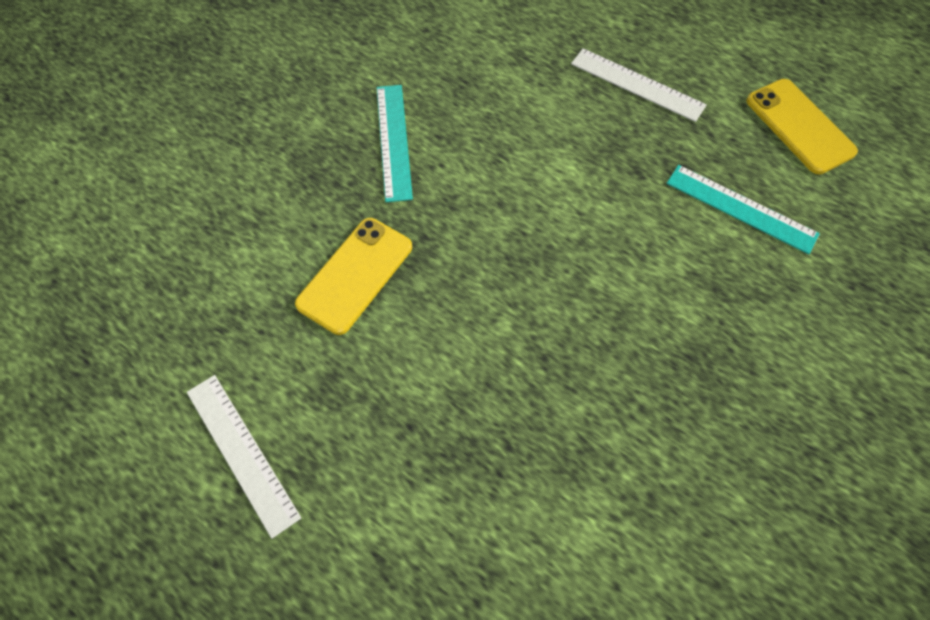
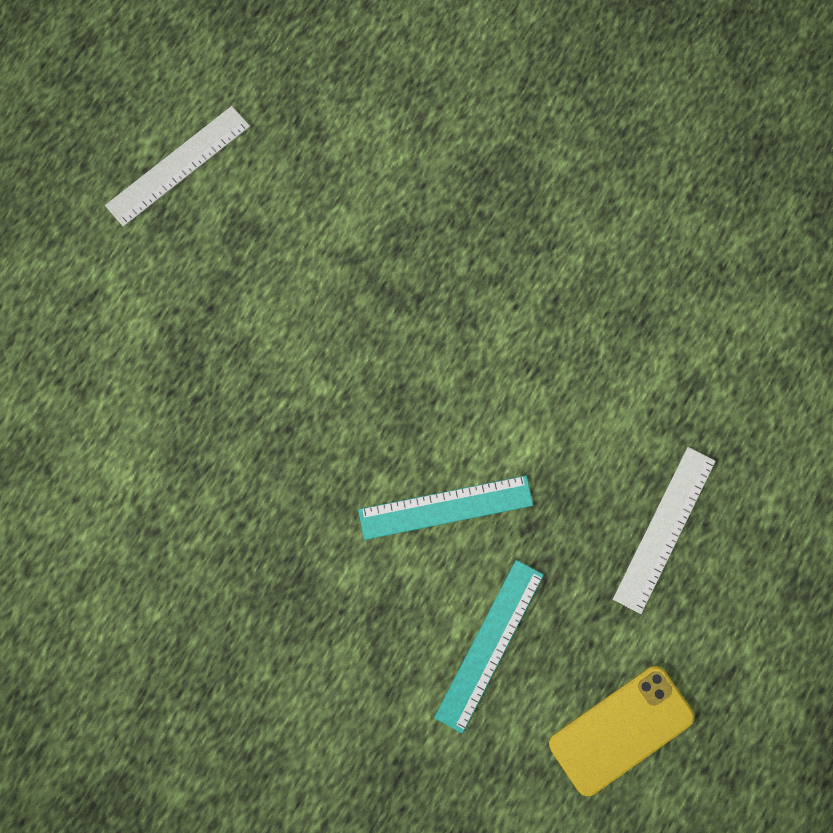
camera: 85 degrees right, 15 degrees up
yellow phone [295,218,412,335] -> none
turquoise ruler [377,85,413,202] -> turquoise ruler moved to [358,475,533,540]

